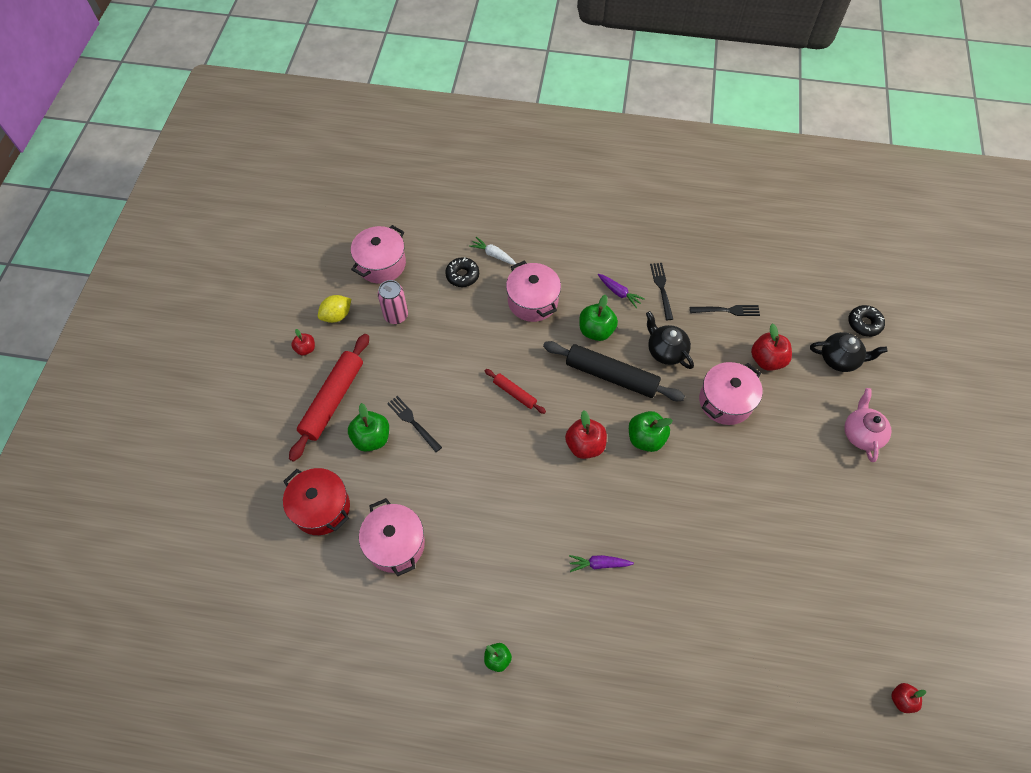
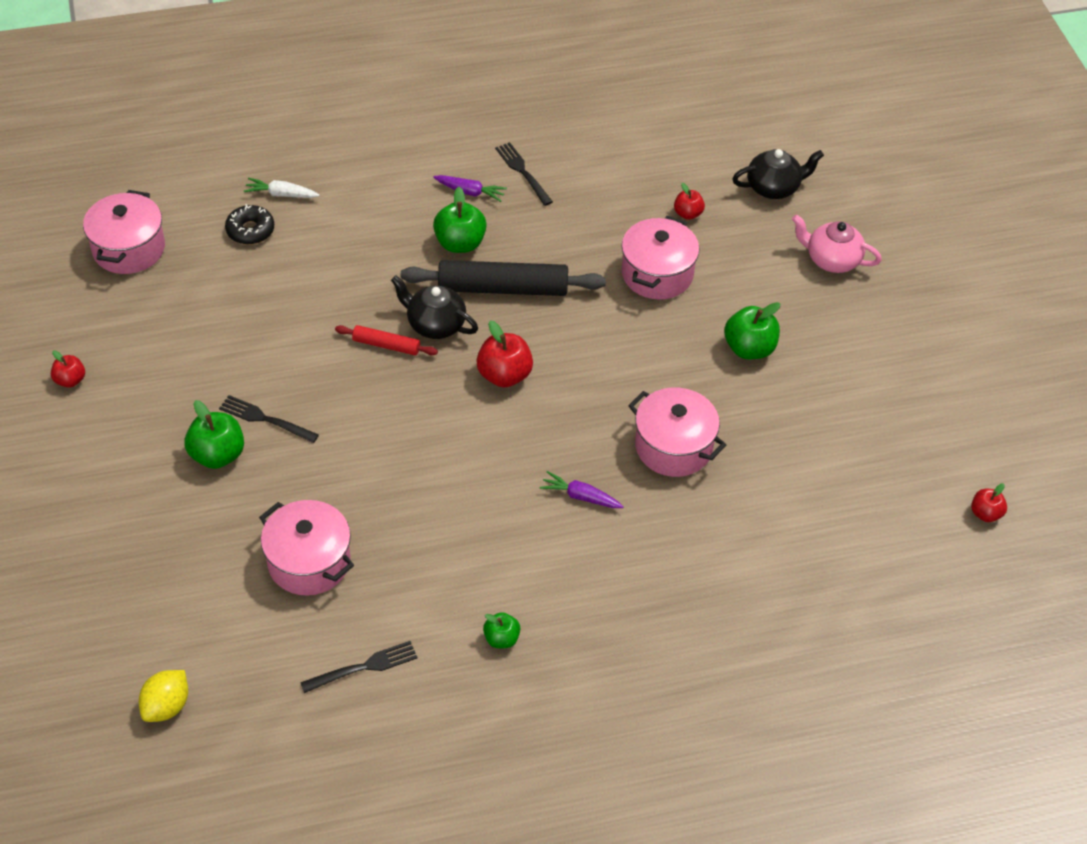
camera: 25 degrees left, 10 degrees down
red pot [283,468,350,535] -> none
red rolling pin [289,334,369,462] -> none
yellow lemon [318,295,351,323] -> yellow lemon moved to [139,670,188,722]
pink can [378,280,408,324] -> none
pink pot [506,261,561,322] -> pink pot moved to [628,387,726,477]
purple carrot [569,555,634,572] -> purple carrot turned 45 degrees clockwise [539,471,624,508]
green apple [629,411,673,452] -> green apple moved to [724,302,780,359]
black teapot [646,311,694,369] -> black teapot moved to [391,275,478,339]
black fork [690,305,760,316] -> black fork moved to [300,641,417,693]
red apple [751,323,792,371] -> red apple [674,183,705,220], size x0.59
pink teapot [844,388,891,462] -> pink teapot turned 45 degrees counterclockwise [792,214,882,273]
black donut [848,305,885,337] -> none

